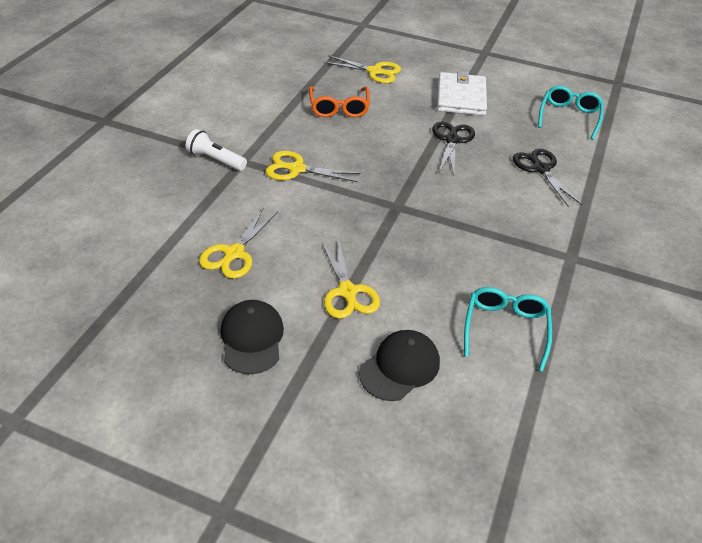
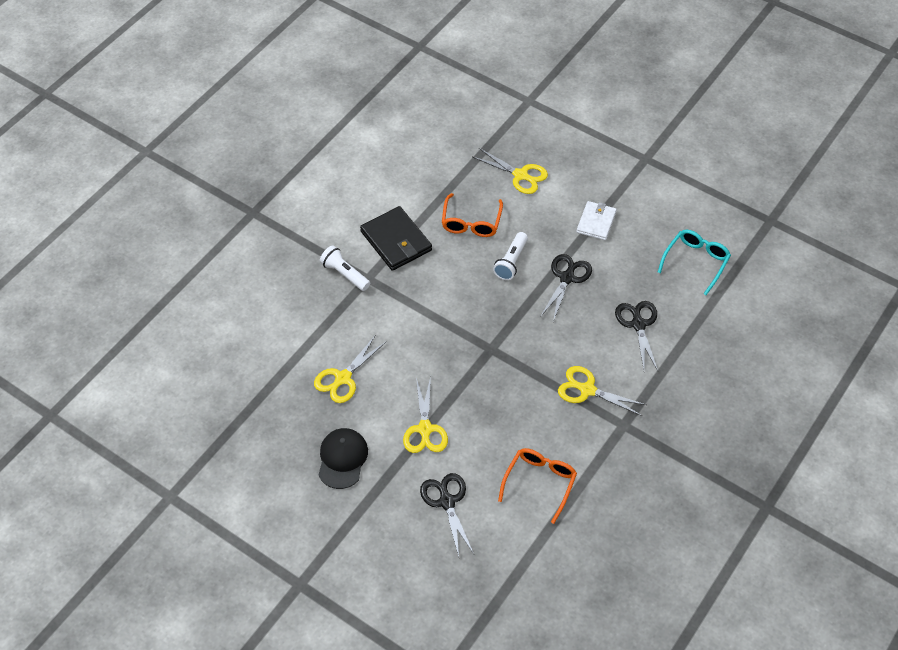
camera: 15 degrees right, 10 degrees up
yellow scissors [266,151,361,182] -> yellow scissors moved to [558,366,646,416]
black cap [359,330,440,401] -> black scissors [420,473,474,557]
white wallet [437,71,487,116] -> white wallet [577,201,617,240], size x0.65
turquoise glasses [464,287,552,371] -> orange glasses [498,448,577,524]
none -> black wallet [360,206,432,271]
none -> white flashlight [493,232,528,280]

